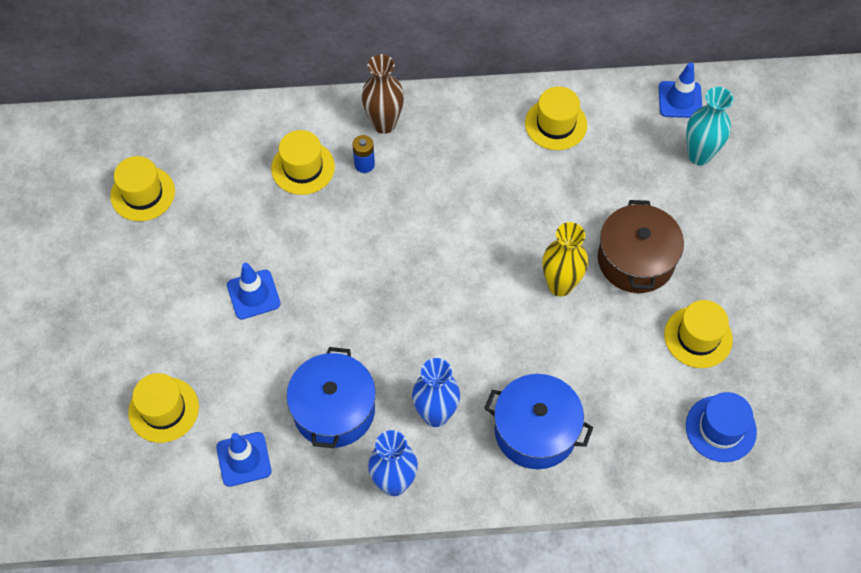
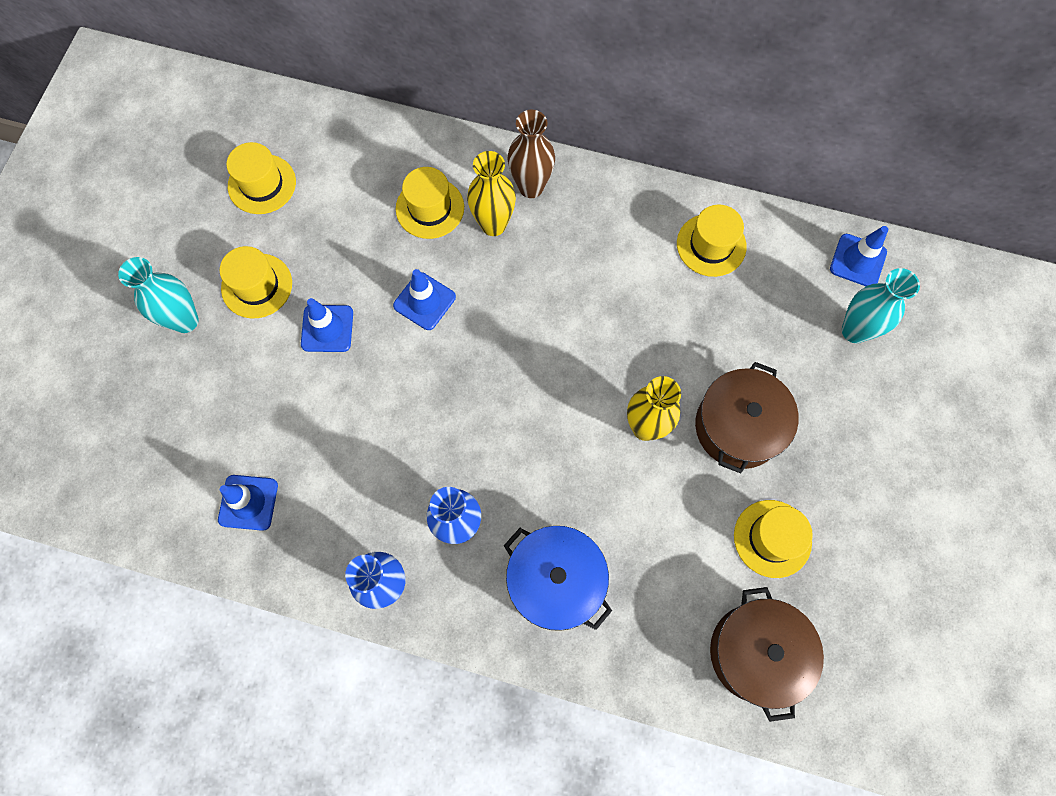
camera: 20 degrees right, 10 degrees up
yellow hat [128,373,199,443] -> yellow hat moved to [220,246,292,318]
blue pot [286,347,376,448] -> none
blue battery [352,135,375,173] -> yellow vase [467,151,516,236]
blue hat [686,392,757,462] -> brown pot [710,587,824,722]
none -> turquoise vase [118,257,199,333]
none -> blue traffic cone [393,269,456,330]

